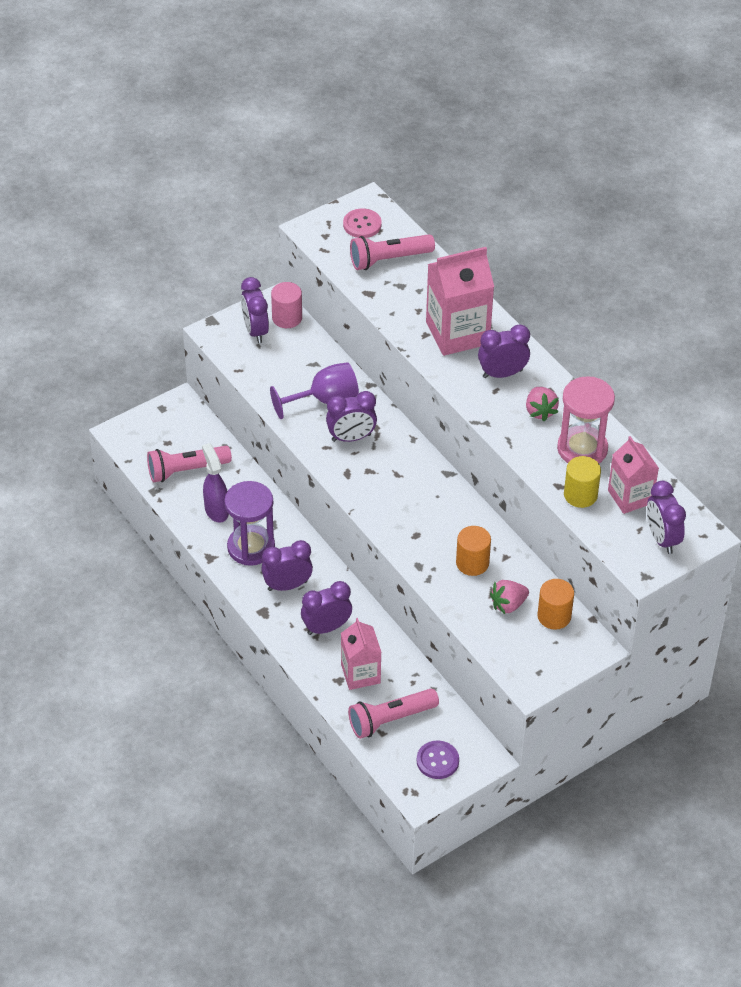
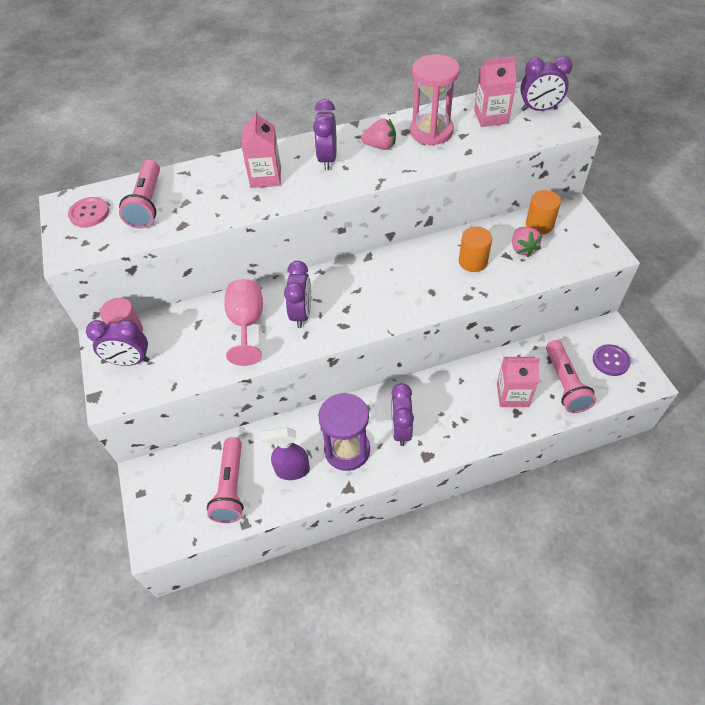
camera: 70 degrees left, 5 degrees up
purple goblet [270,362,359,419] -> pink goblet [224,279,263,366]
purple clock [301,581,352,635] -> none
pink carton [426,247,494,356] -> pink carton [241,110,281,188], size x0.63
yellow cylinder [564,456,601,508] -> none

